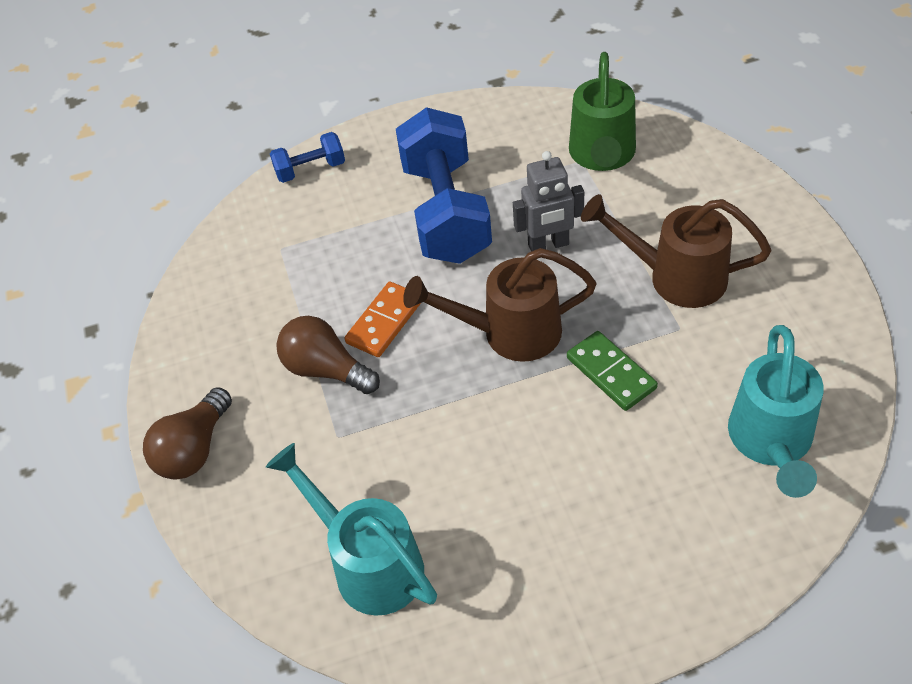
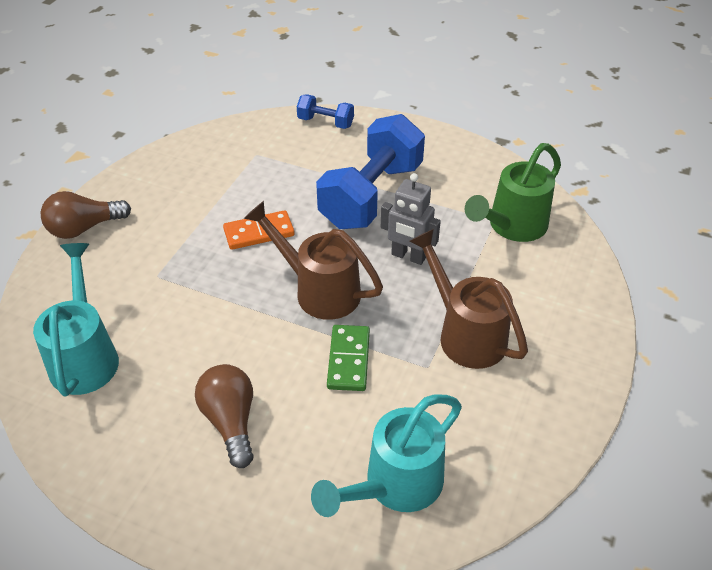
camera: 35 degrees right, 5 degrees down
brown light bulb [276,316,380,394] -> brown light bulb moved to [195,364,254,468]

